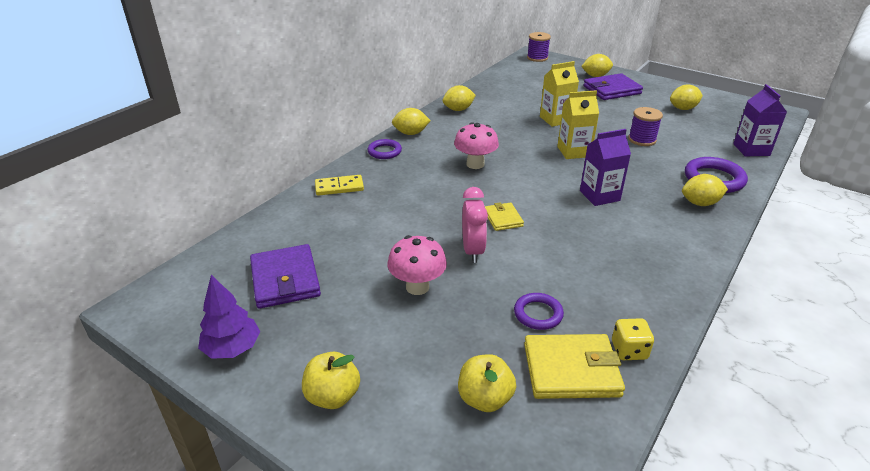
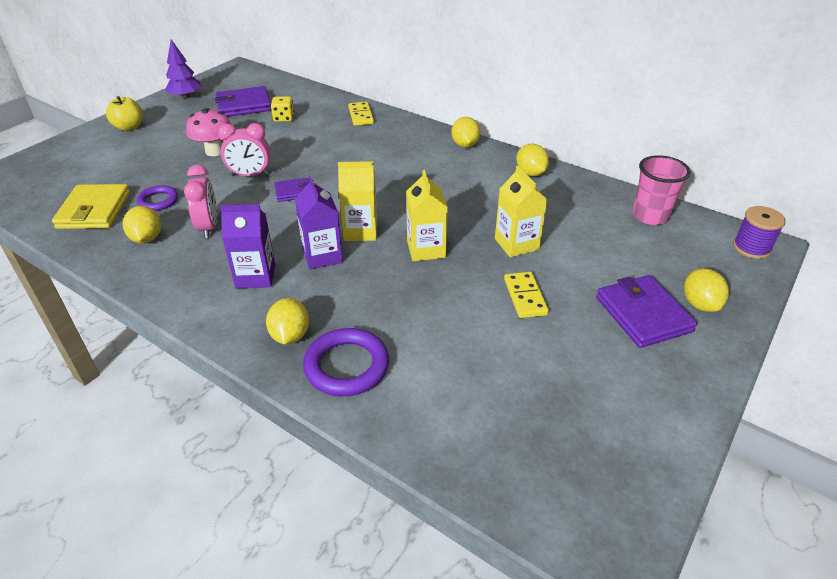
camera: 90 degrees right, 5 degrees up
purple ring [368,139,402,159] -> none
pink mushroom [454,122,499,169] -> none
yellow apple [458,354,516,412] -> none
yellow wallet [485,202,524,231] -> purple wallet [274,178,309,202]
yellow dice [612,318,654,360] -> yellow dice moved to [271,96,294,122]
purple spool [628,107,663,146] -> none
yellow lemon [670,85,703,110] -> yellow lemon moved to [123,206,161,243]
purple carton [733,84,787,156] -> purple carton moved to [220,204,275,289]
none -> pink clock [184,165,217,238]
none -> yellow carton [338,161,377,241]
none -> yellow domino [504,272,549,318]
none -> pink cup [633,155,690,225]

